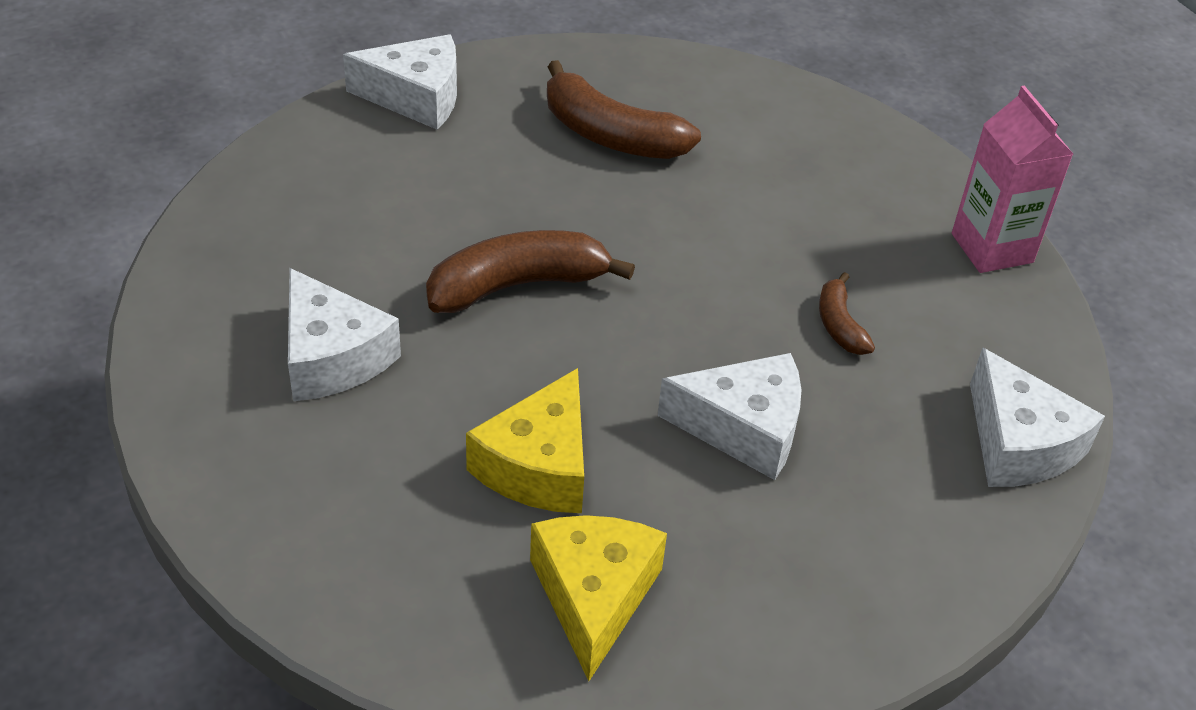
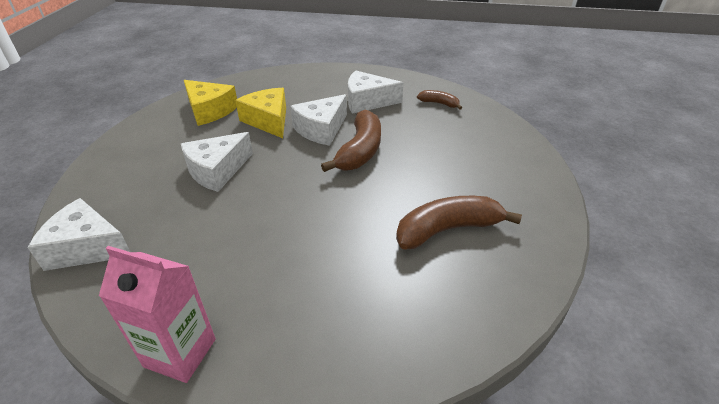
camera: 130 degrees right, 5 degrees down
white cheese [343,34,457,130] -> white cheese moved to [290,94,347,146]
brown banana [819,272,875,355] -> brown banana moved to [417,90,462,110]

